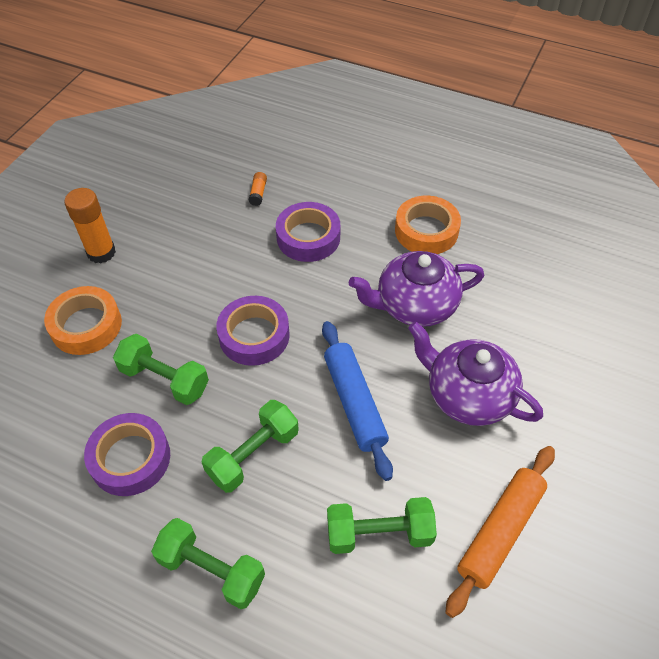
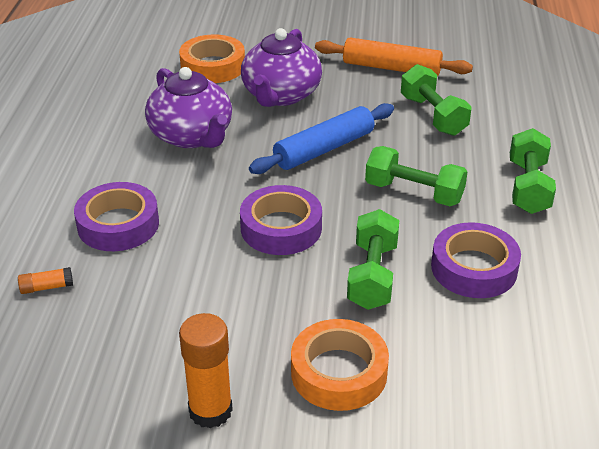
camera: 110 degrees left, 15 degrees down
orange tape [395,196,461,254] -> orange tape moved to [179,34,245,83]

